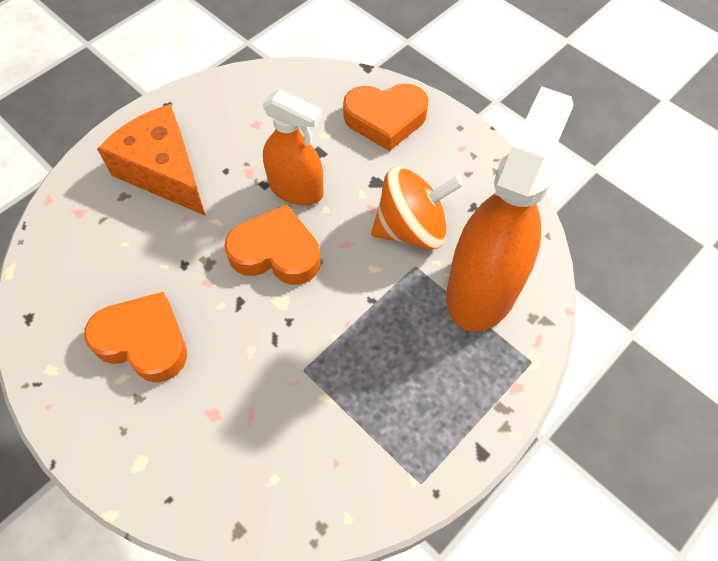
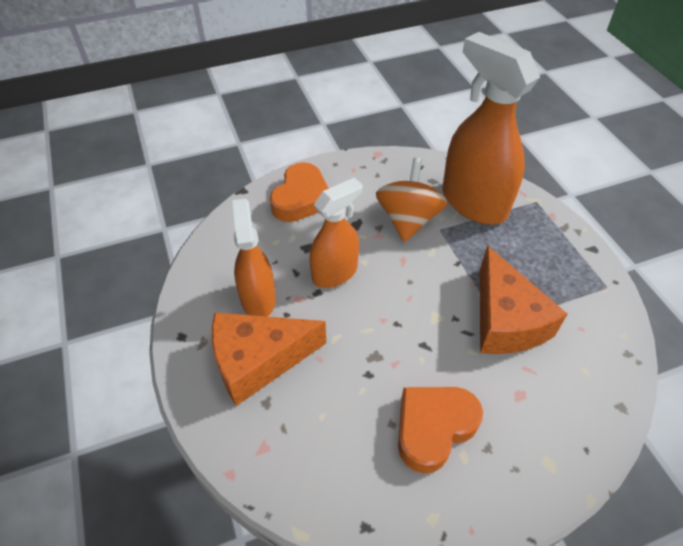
camera: 65 degrees left, 10 degrees down
orange heart [224,204,321,285] -> none
none -> orange spray bottle [232,199,276,317]
none -> orange cheese [480,245,567,354]

